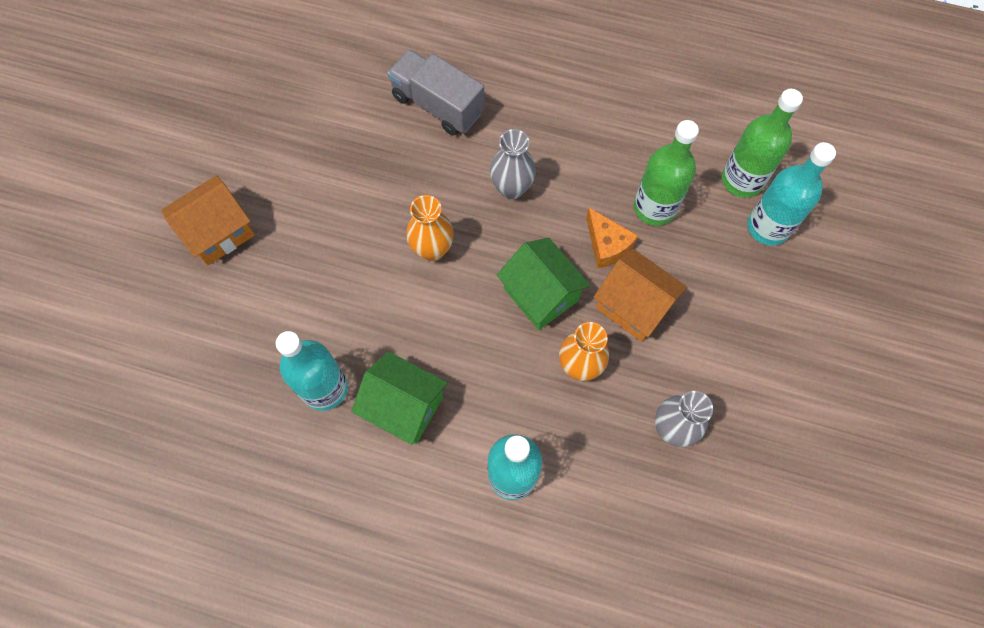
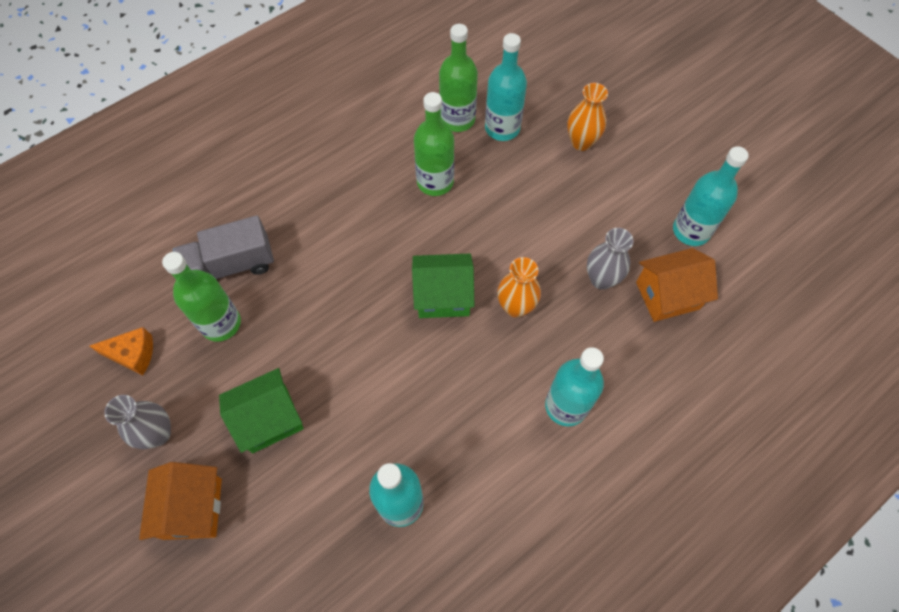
camera: 55 degrees left, 5 degrees down
green house [351,351,448,445] -> green house moved to [219,368,304,453]
orange vase [406,195,454,261] -> orange vase moved to [567,83,608,151]
grey vase [490,129,536,199] -> grey vase moved to [104,395,171,449]
orange cheese [586,208,639,268] -> orange cheese moved to [90,327,153,375]
orange house [594,249,687,342] -> orange house moved to [636,248,718,322]
none -> green bottle [162,252,241,342]
none -> turquoise bottle [673,146,749,246]

